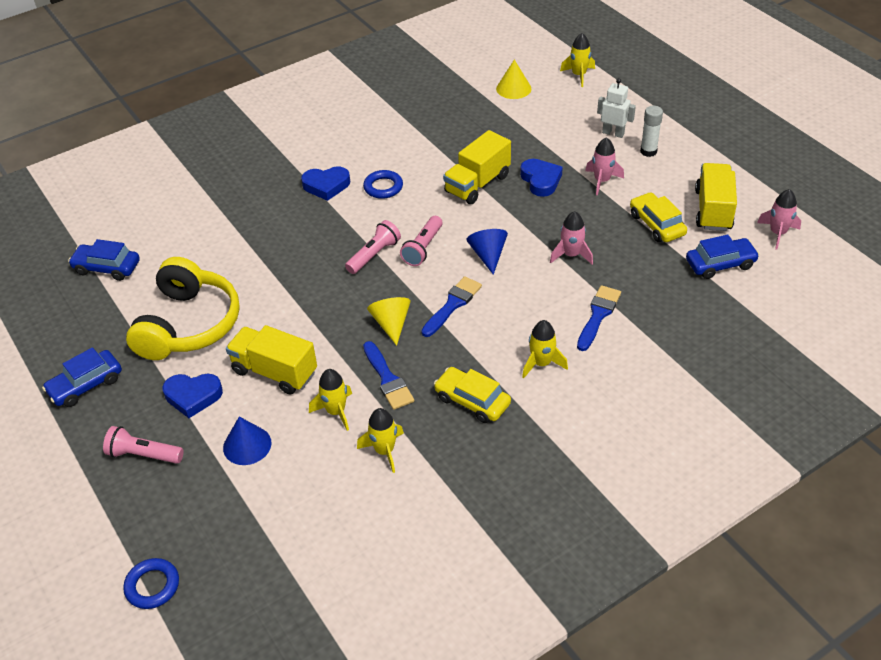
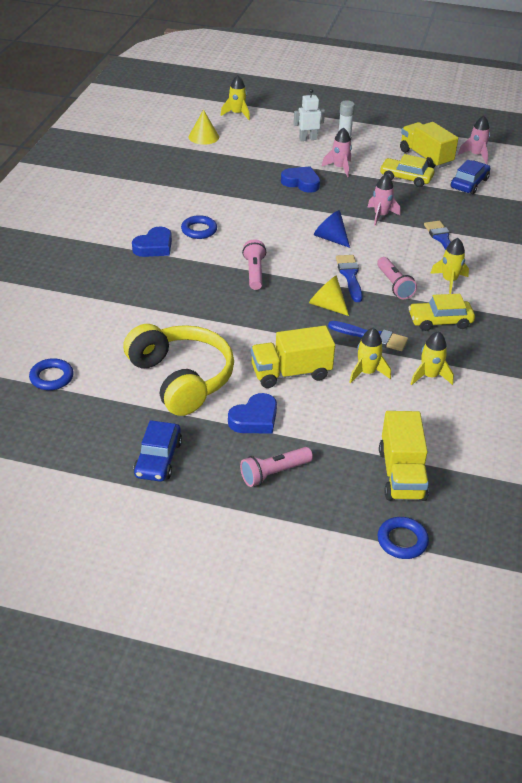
camera: 45 degrees left, 5 degrees down
blue car [68,239,140,281] -> blue ring [29,358,74,390]
blue cone [223,417,271,465] -> none
pink flashlight [400,216,442,266] -> pink flashlight moved to [377,257,417,299]
yellow truck [443,130,511,204] -> yellow truck moved to [379,411,429,501]

